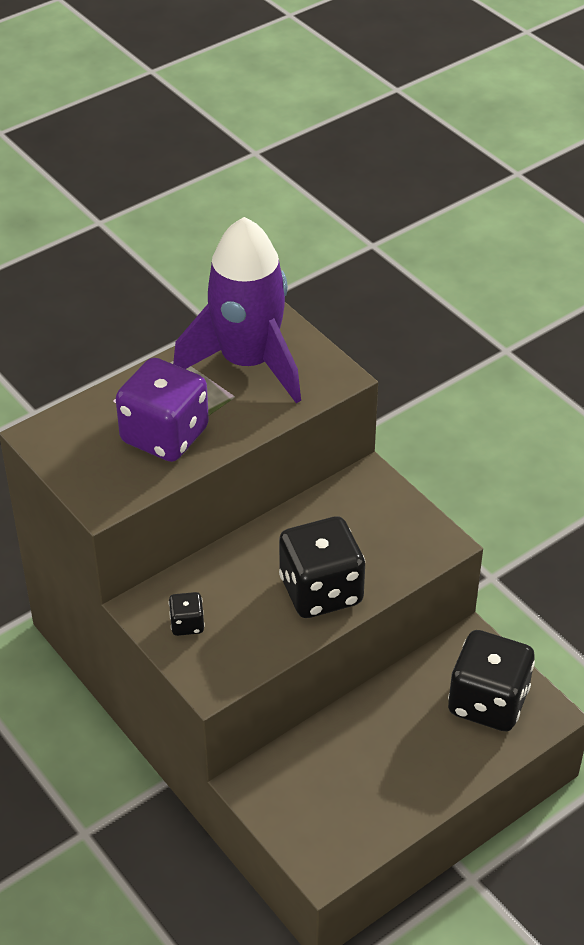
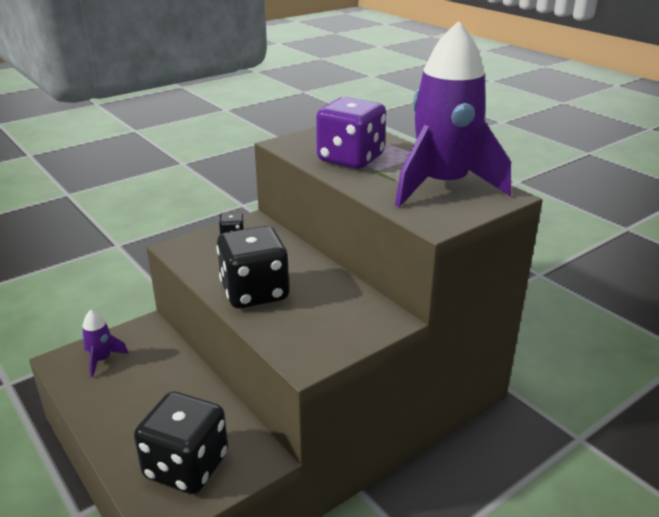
camera: 90 degrees right, 15 degrees down
none -> purple rocket [82,310,129,377]

